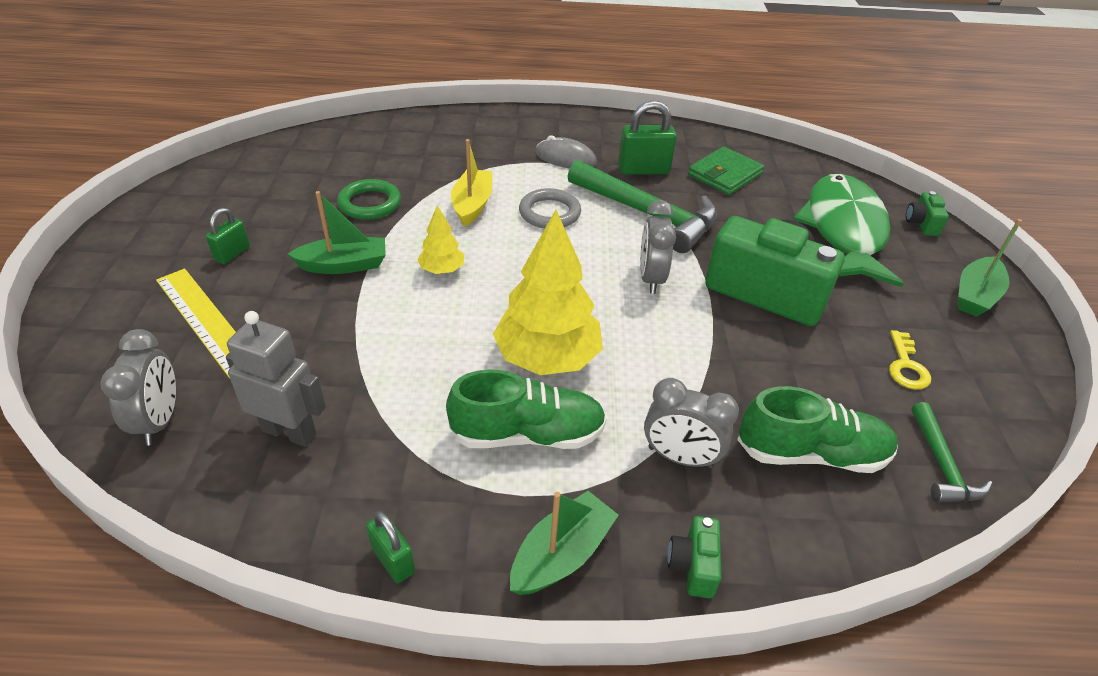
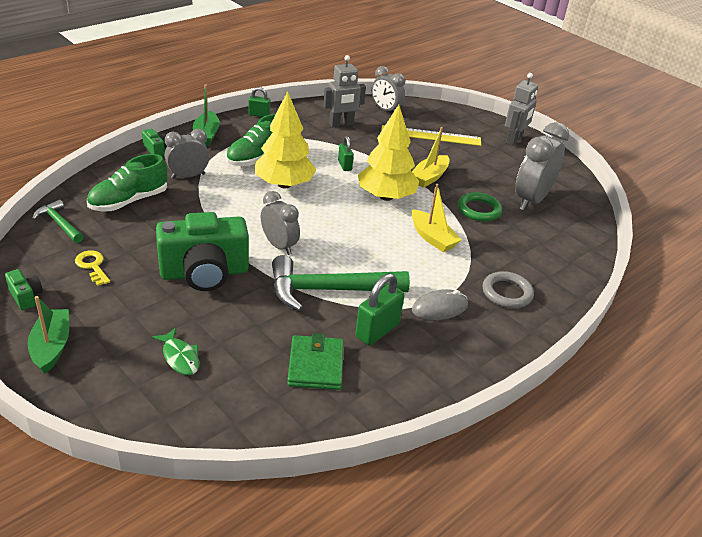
camera: 135 degrees right, 5 degrees down
green padlock [206,208,250,264] -> green padlock moved to [338,136,354,171]
green boat [288,191,386,274] -> yellow boat [412,127,449,188]
yellow tree [417,205,464,274] -> yellow tree [358,105,419,201], size x2.04
grey ring [519,188,581,229] -> grey ring moved to [483,271,534,308]
green fish [793,174,904,287] -> green fish [152,328,200,375], size x0.41
green camera [906,191,949,236] -> green camera moved to [5,269,43,310]
none -> grey robot [505,73,538,146]
none -> grey clock [515,122,569,210]

